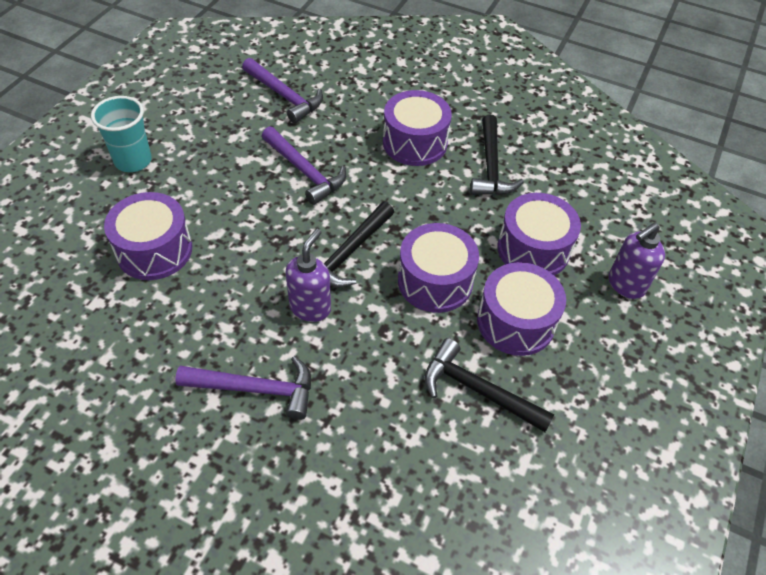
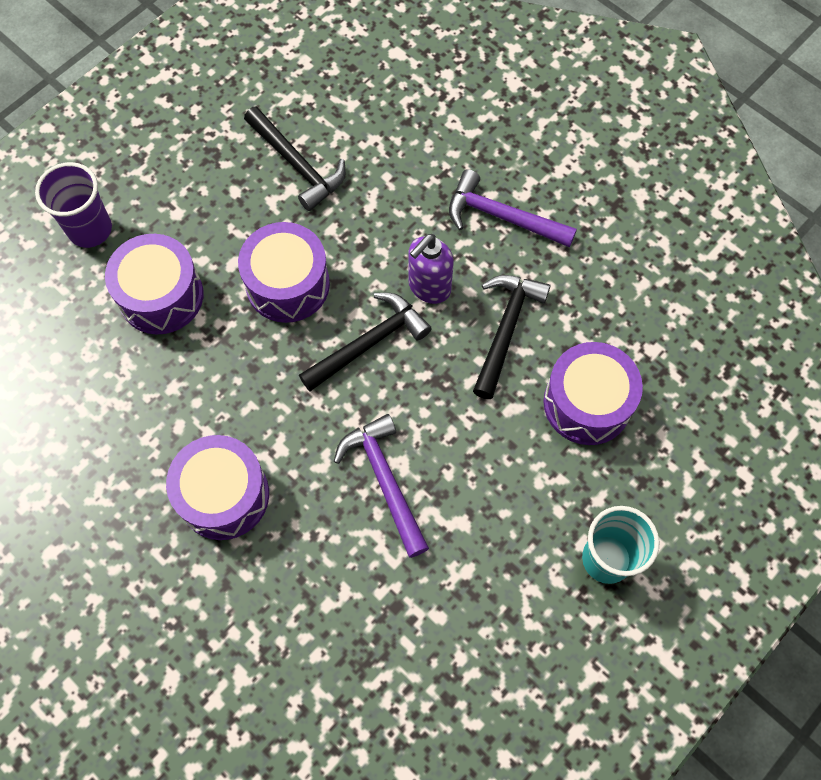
camera: 160 degrees left, 15 degrees up
purple hammer [242,58,323,123] -> none
black hammer [470,115,524,195] -> black hammer moved to [473,275,551,399]
purple drum [477,262,566,356] -> none
purple soap dispenser [609,223,665,299] -> purple cup [35,162,112,248]

